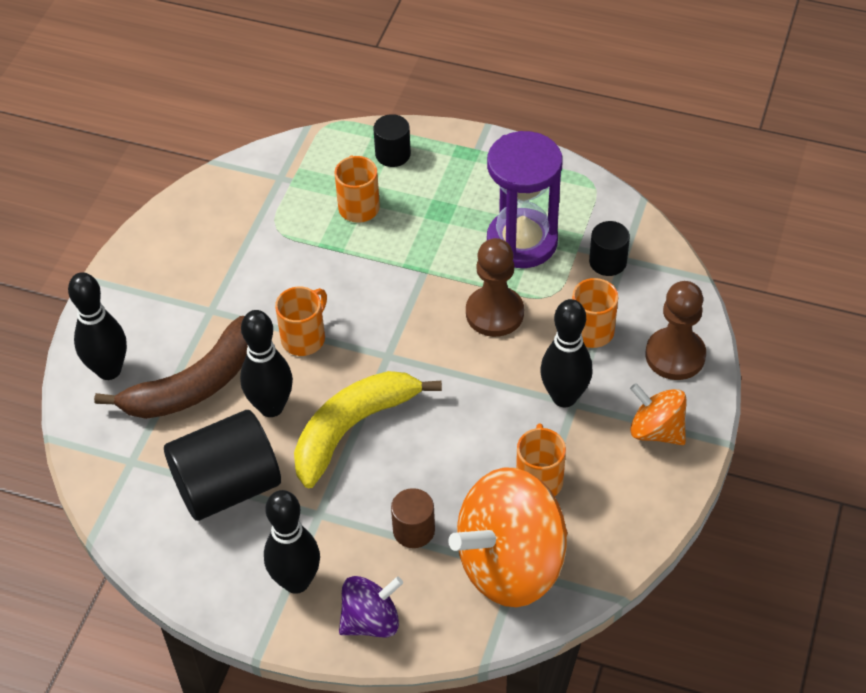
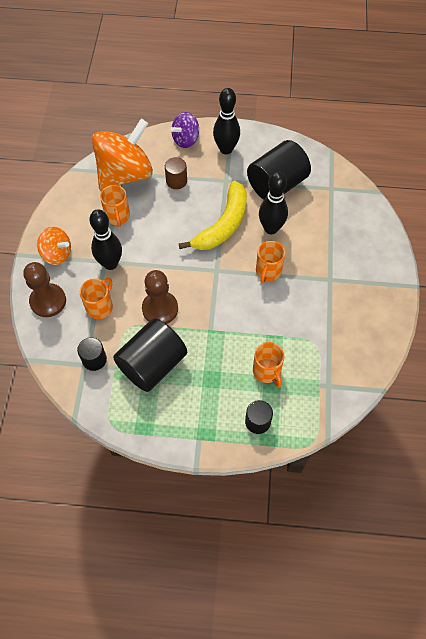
camera: 165 degrees right, 10 degrees up
black bowling pin [68,272,127,380] -> none
brown banana [94,316,248,419] -> none
purple hourglass [487,131,562,268] -> black cylinder [113,318,187,392]

